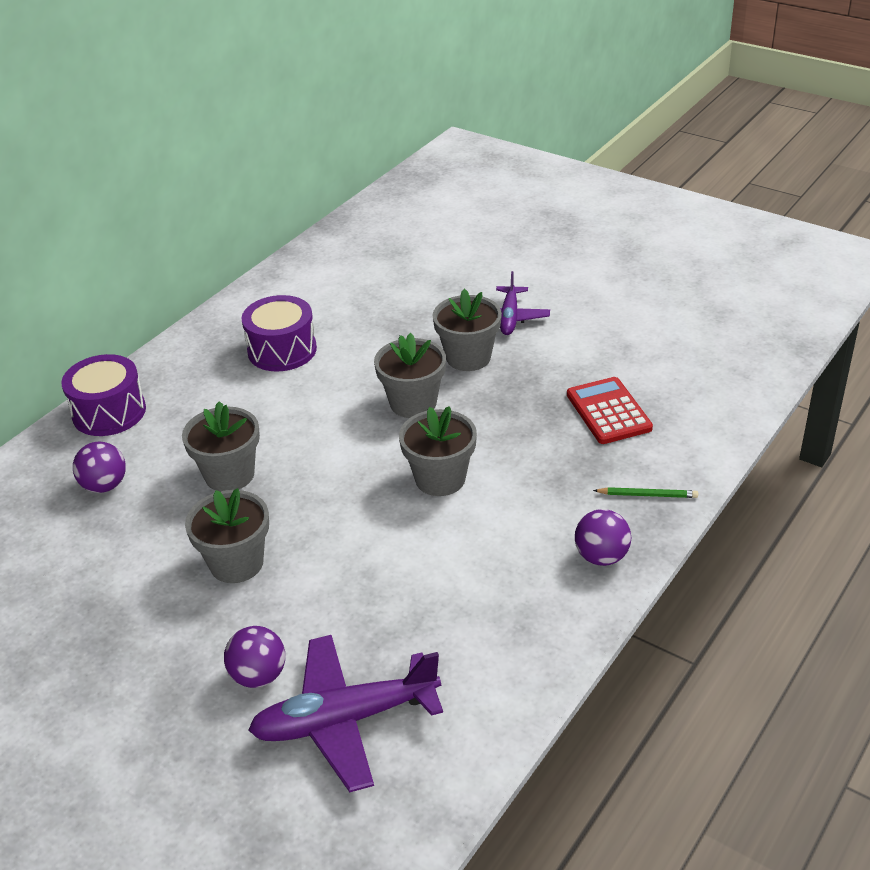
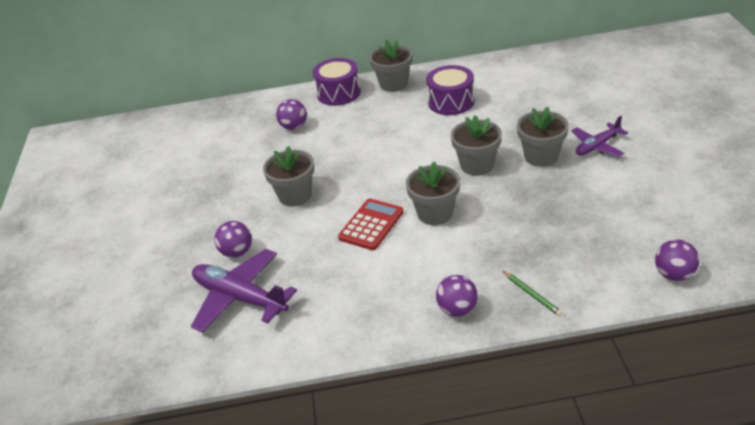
camera: 50 degrees right, 0 degrees up
grey flower pot [182,401,260,492] -> grey flower pot moved to [369,39,412,92]
red calculator [567,377,653,444] -> red calculator moved to [338,198,404,250]
none -> purple ball [655,239,699,281]

